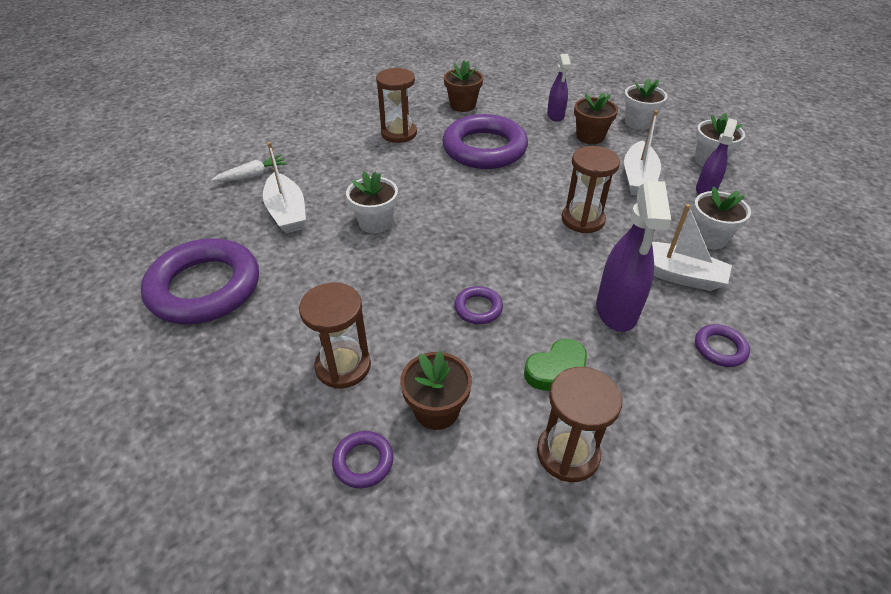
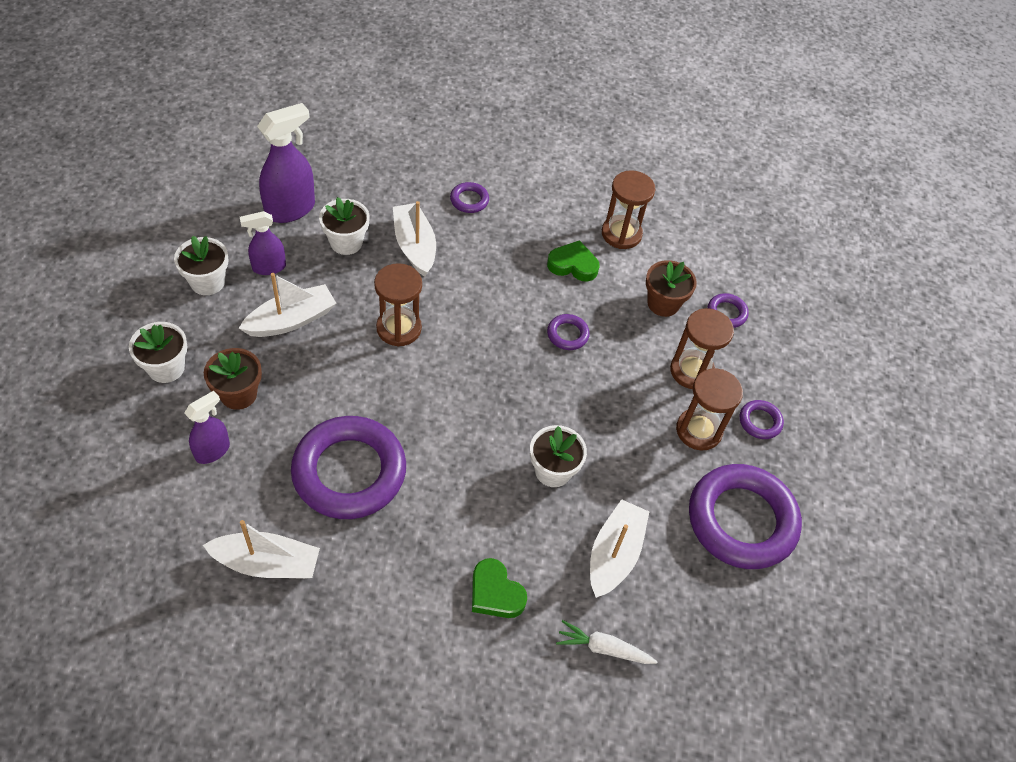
camera: 140 degrees left, 10 degrees up
brown hourglass [376,68,417,143] -> brown hourglass moved to [676,368,743,451]
brown flower pot [444,61,483,112] -> white boat [203,520,320,579]
purple spray bottle [596,180,671,332] -> purple spray bottle moved to [257,103,315,223]
none -> green heart [472,558,527,618]
none -> purple ring [740,400,784,439]

